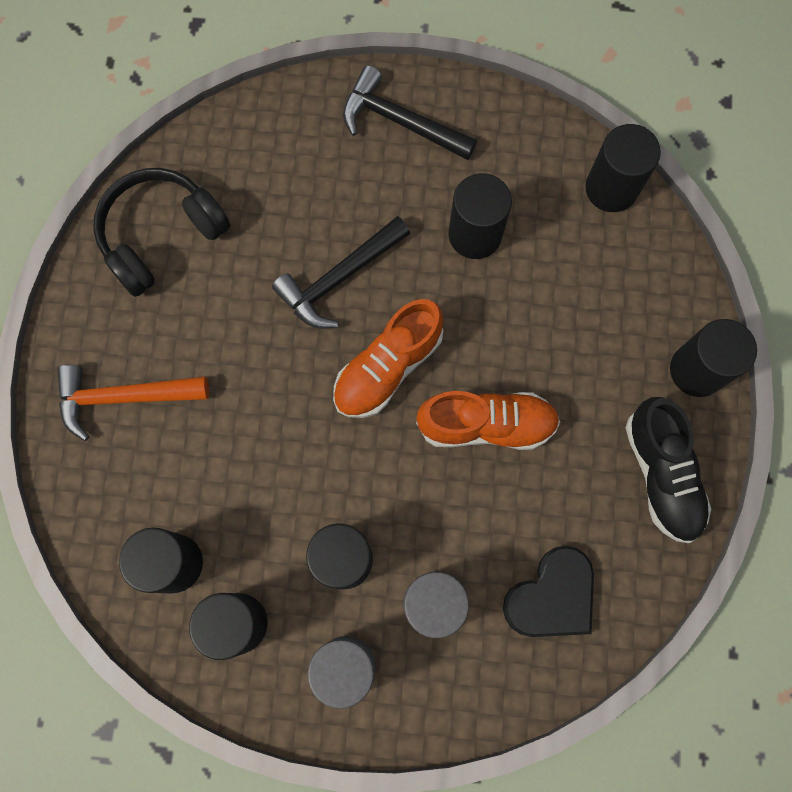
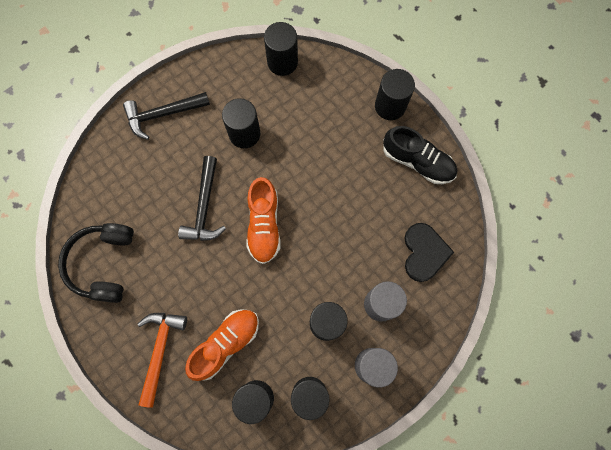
camera: 45 degrees left, 0 degrees up
orange hammer [57,365,209,441] -> orange hammer turned 150 degrees clockwise [137,313,187,408]
orange shoe [416,391,560,450] -> orange shoe moved to [185,309,259,381]

